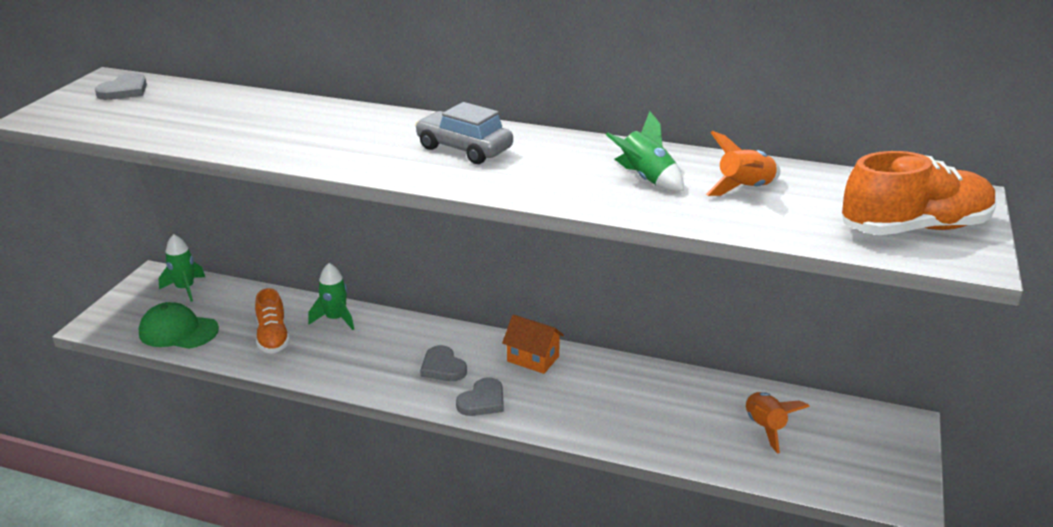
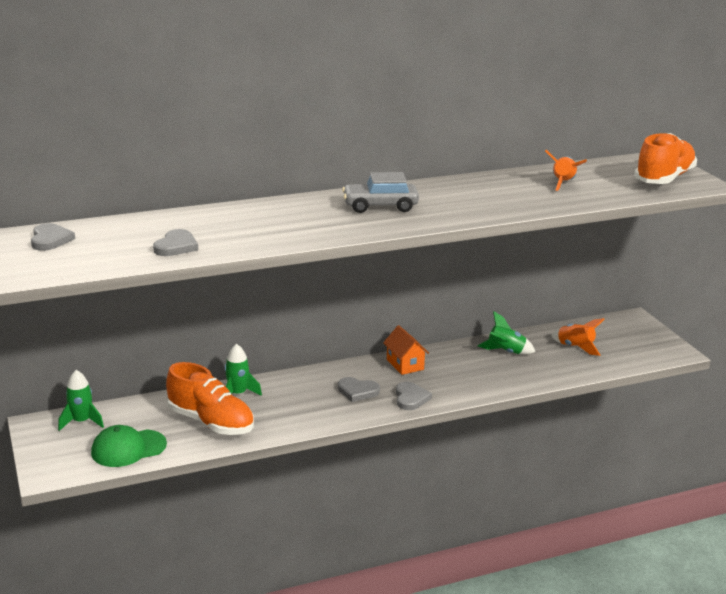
camera: 40 degrees left, 5 degrees down
orange shoe [255,288,290,353] -> orange shoe [166,362,254,435], size x1.55
orange house [502,315,564,374] -> orange house turned 75 degrees clockwise [383,325,429,375]
green rocket [606,111,684,191] -> green rocket moved to [477,311,535,354]
none -> grey heart [153,229,198,256]

